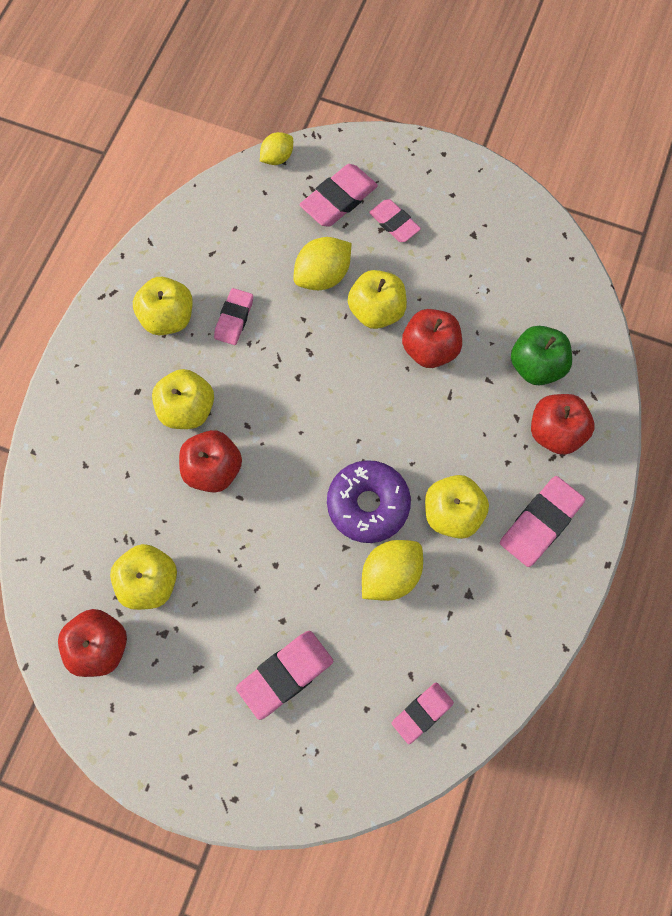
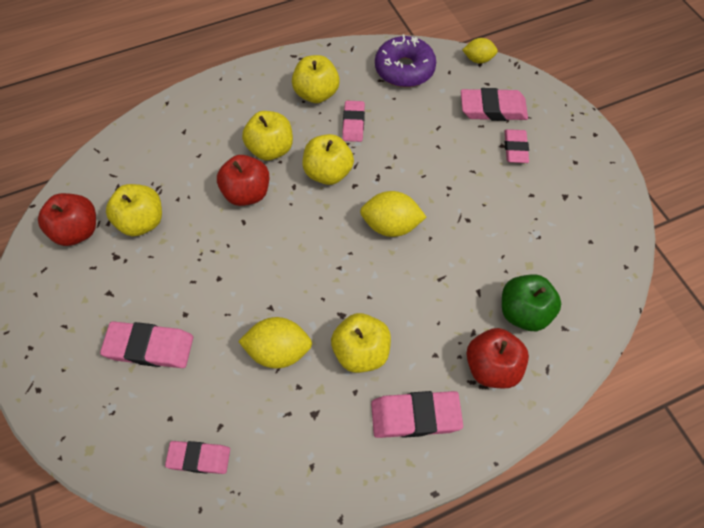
camera: 45 degrees right, 10 degrees down
pink eraser [214,288,253,345] -> pink eraser turned 60 degrees counterclockwise [342,101,365,142]
yellow lemon [294,237,351,290] -> yellow lemon moved to [360,191,426,237]
purple donut [327,460,411,543] -> purple donut moved to [375,34,436,87]
yellow apple [348,270,407,329] -> yellow apple moved to [302,134,354,185]
red apple [402,309,462,368] -> none

